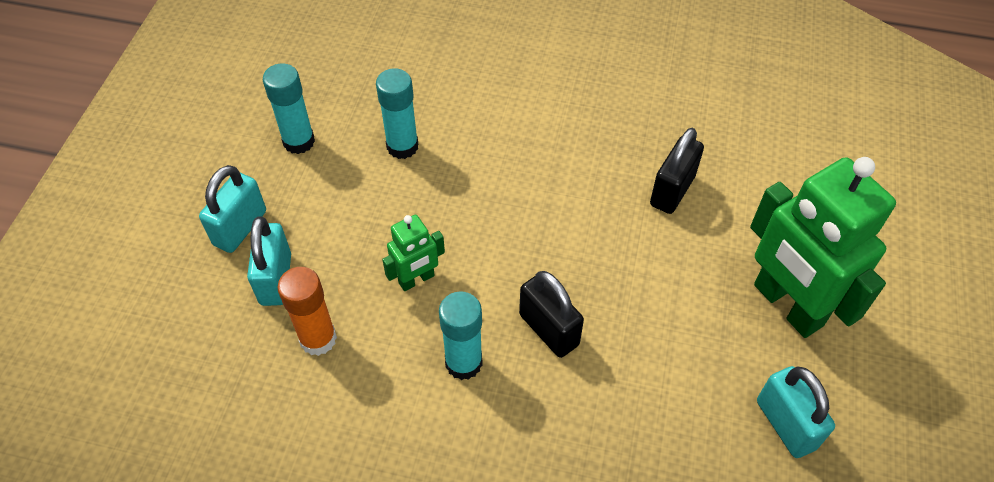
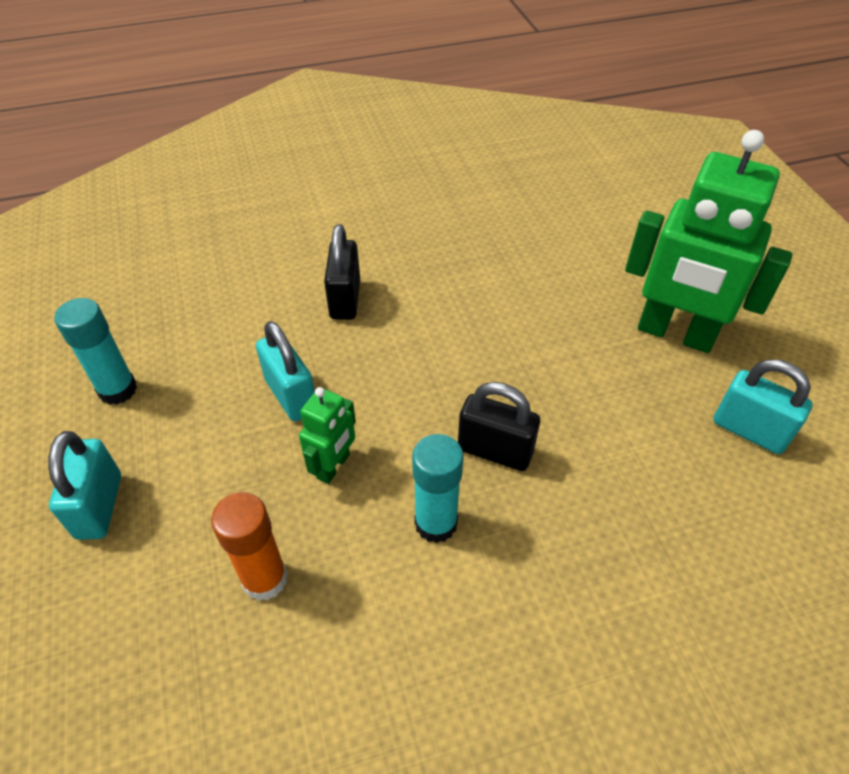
camera: 30 degrees left, 5 degrees down
turquoise padlock [247,217,291,306] -> turquoise padlock moved to [256,321,315,422]
turquoise glue stick [376,68,418,159] -> none
black padlock [650,128,704,214] -> black padlock moved to [324,224,360,320]

